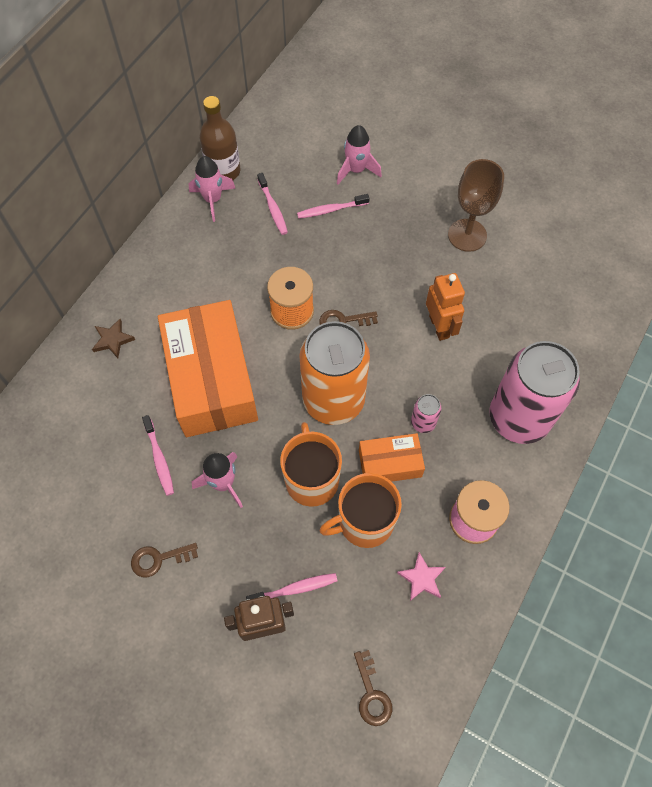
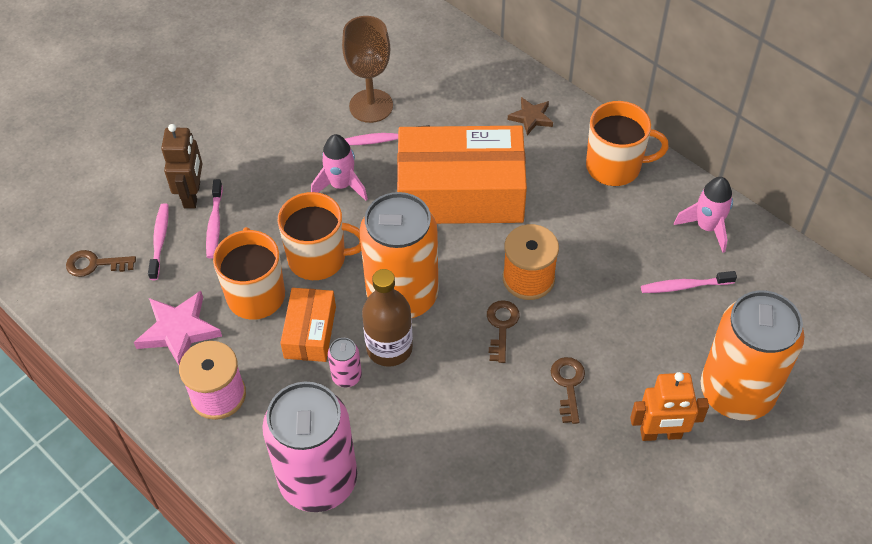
camera: 105 degrees right, 10 degrees down
brown key [131,543,198,577] -> brown key moved to [551,357,585,424]
brown bottle [199,96,240,180] -> brown bottle moved to [362,269,413,367]
pink toothbrush [297,194,370,219] -> pink toothbrush moved to [148,203,169,280]
pink rocket [337,125,382,184] -> orange can [701,290,804,420]
pink star [397,552,446,601] -> pink star [134,291,222,365], size x1.64
orange robot [426,273,465,341] -> orange robot moved to [630,372,709,441]
brown goblet [448,159,504,252] -> brown goblet moved to [342,16,393,123]
none -> orange mug [586,101,669,186]

